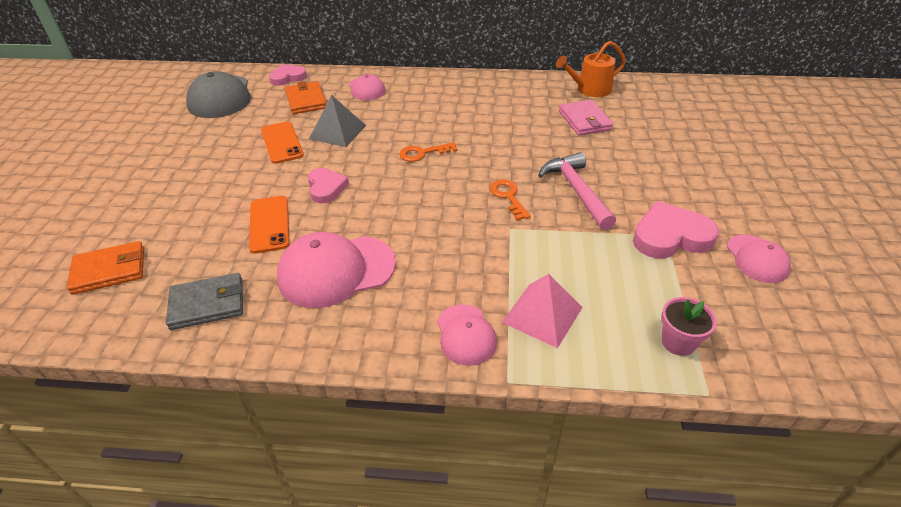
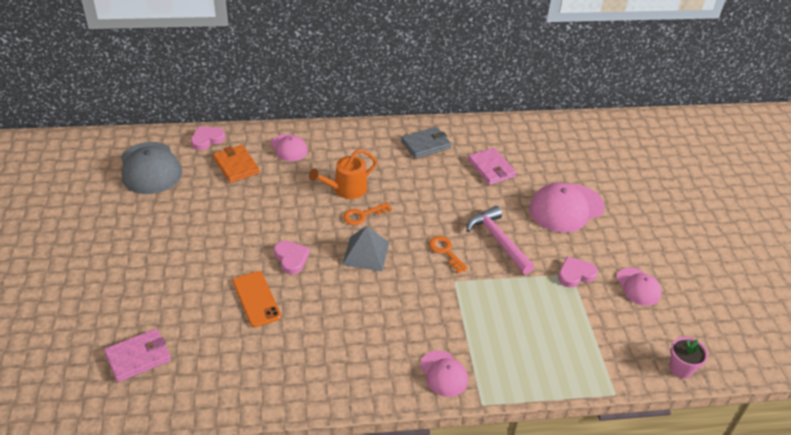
camera: 15 degrees left, 0 degrees up
orange wallet [67,241,144,295] -> pink wallet [104,329,171,382]
grey wallet [166,273,243,330] -> grey wallet moved to [401,127,451,159]
orange phone [261,121,304,164] -> none
pink cap [277,232,396,308] -> pink cap moved to [529,183,605,233]
grey pyramid [309,95,366,147] -> grey pyramid moved to [342,226,389,271]
pink pyramid [502,274,583,348] -> none
orange watering can [556,41,626,97] -> orange watering can moved to [309,149,377,199]
pink heart [633,201,719,258] -> pink heart [558,257,598,288], size x0.65
pink flower pot [661,297,717,356] -> pink flower pot moved to [669,337,708,378]

